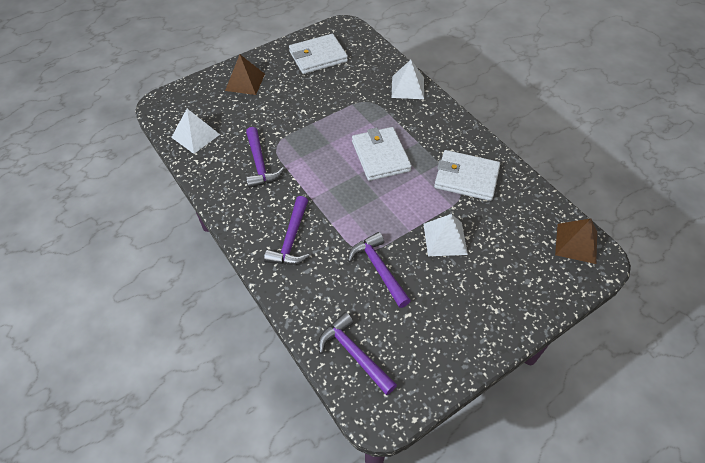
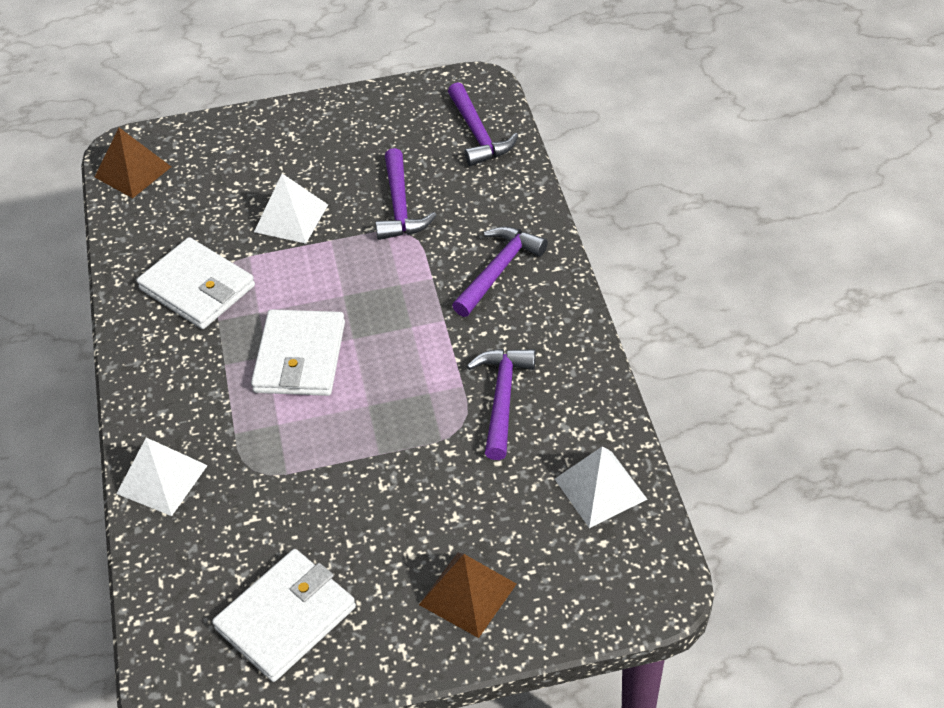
camera: 155 degrees left, 5 degrees down
white wallet [289,34,348,74] -> white wallet turned 45 degrees counterclockwise [212,549,356,682]

